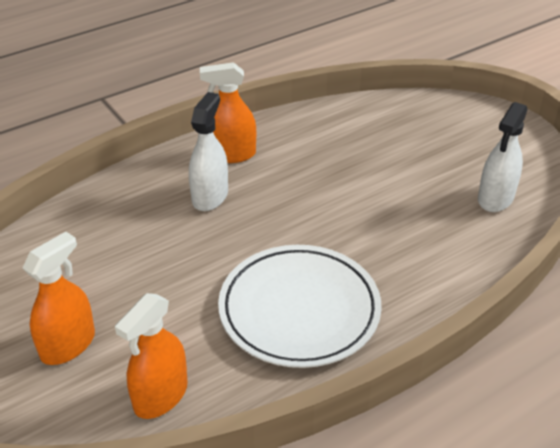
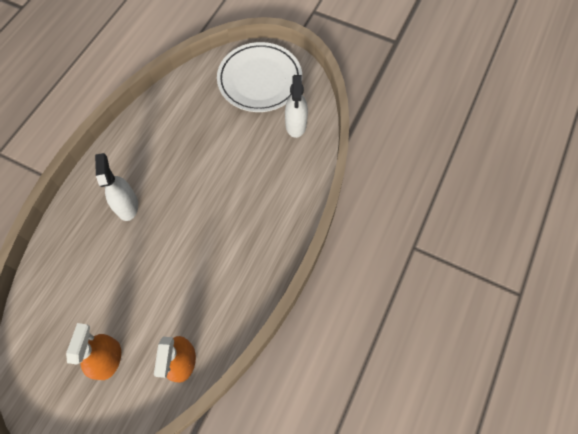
camera: 30 degrees left, 25 degrees up
orange spray bottle [200,62,256,163] -> none
white plate [218,245,382,368] -> white plate moved to [217,42,302,112]

